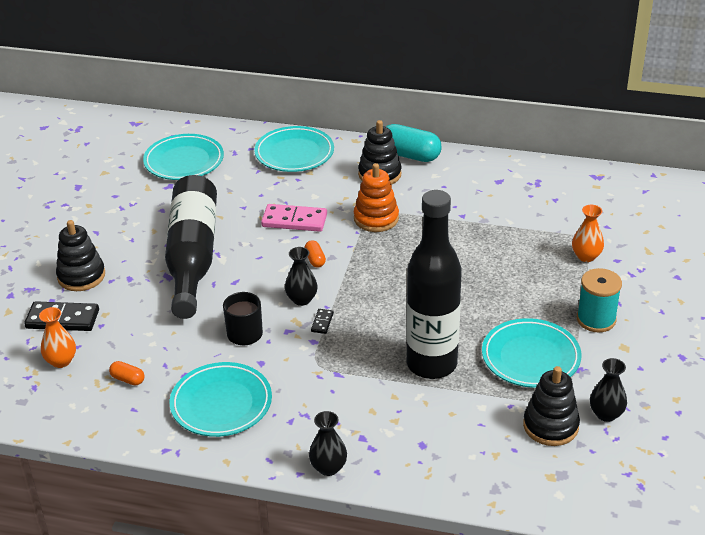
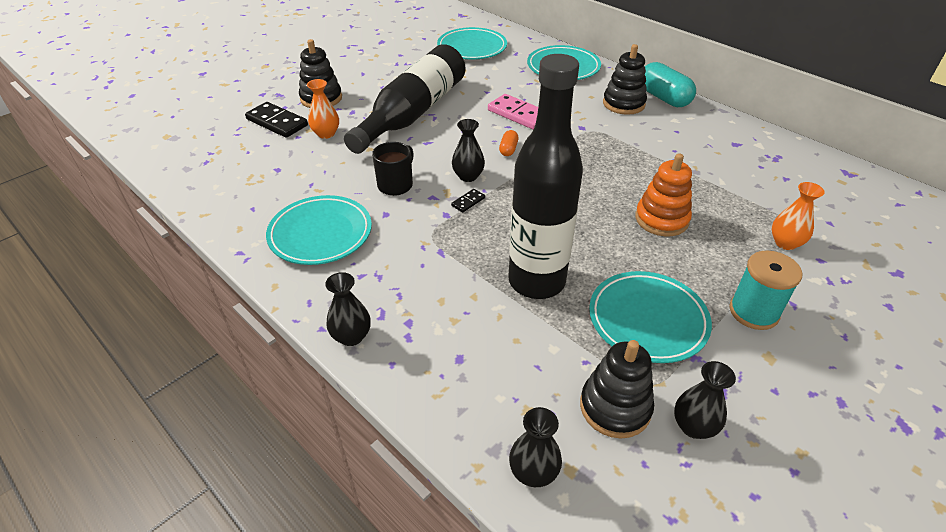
camera: 30 degrees right, 5 degrees up
orange vase [39,307,76,368] -> orange vase moved to [307,79,339,139]
orange capsule [109,361,145,385] -> none
orange stacking toy [354,163,399,232] -> orange stacking toy moved to [635,153,692,237]
none -> black vase [509,407,562,487]

